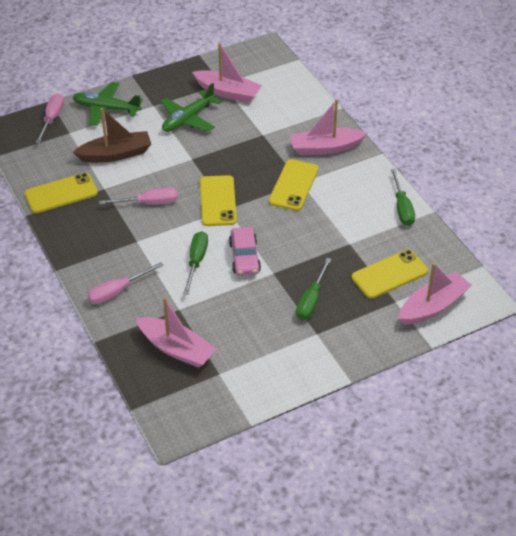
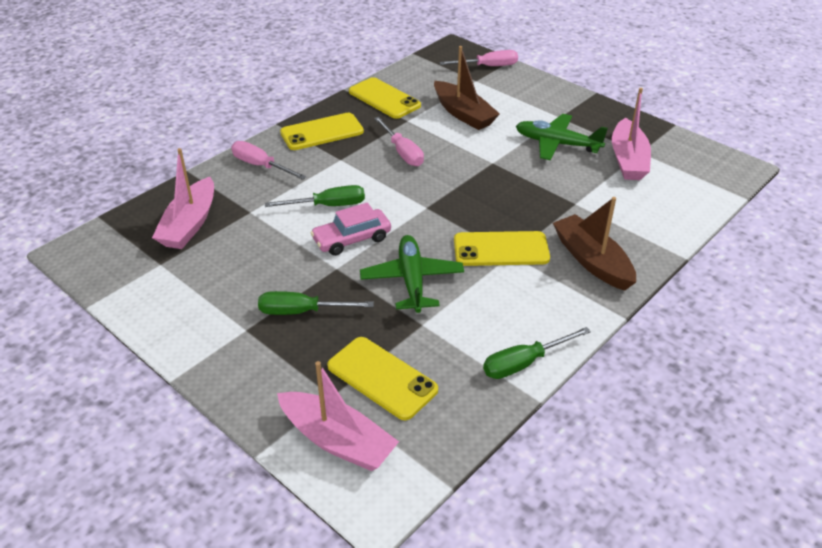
camera: 70 degrees right, 5 degrees down
green plane [73,82,143,126] -> green plane moved to [360,235,464,313]
yellow phone [200,175,237,226] -> yellow phone moved to [280,113,364,150]
pink boat [290,99,367,155] -> brown boat [553,197,636,291]

